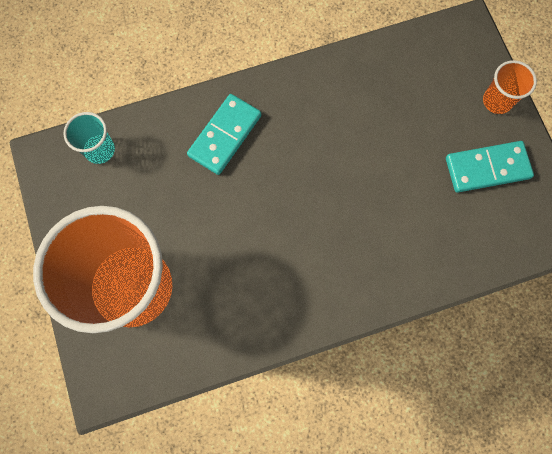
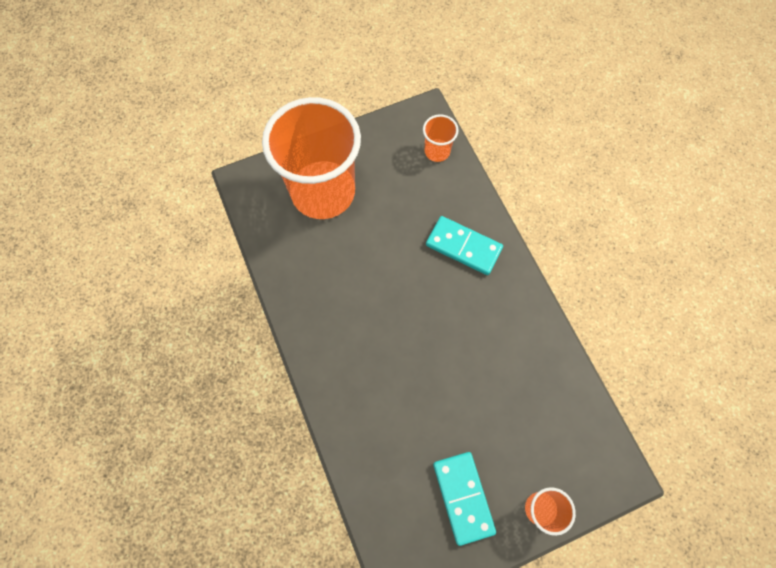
camera: 85 degrees right, 5 degrees down
turquoise cup [63,112,115,164] -> orange cup [423,114,459,162]

